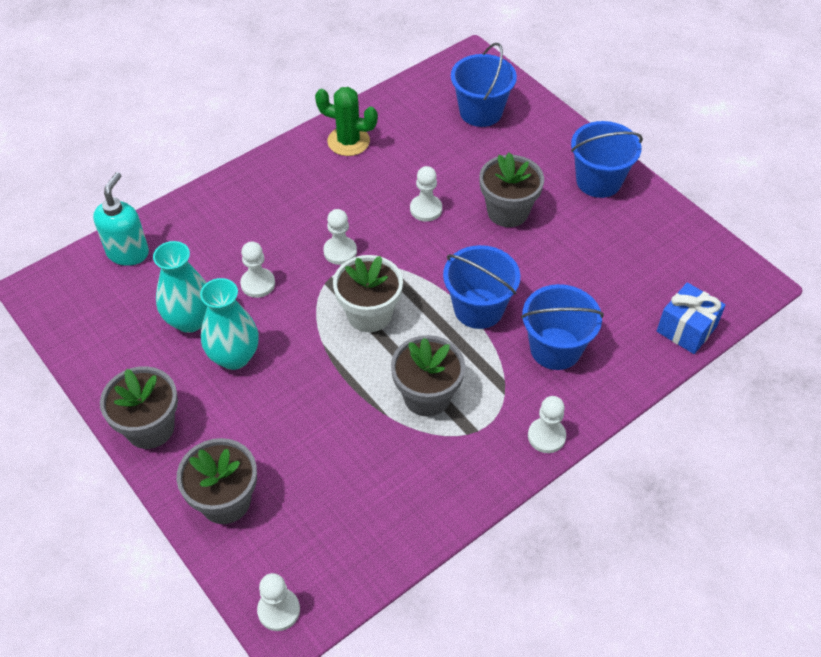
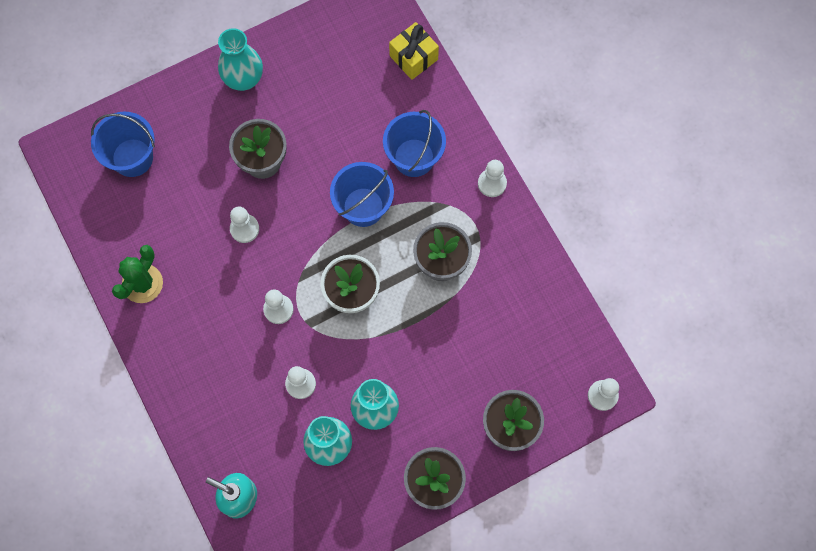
camera: 80 degrees left, 20 degrees up
blue bucket [571,121,643,198] -> turquoise vase [218,28,263,91]
blue gift [657,282,725,354] -> yellow gift [389,22,439,80]

